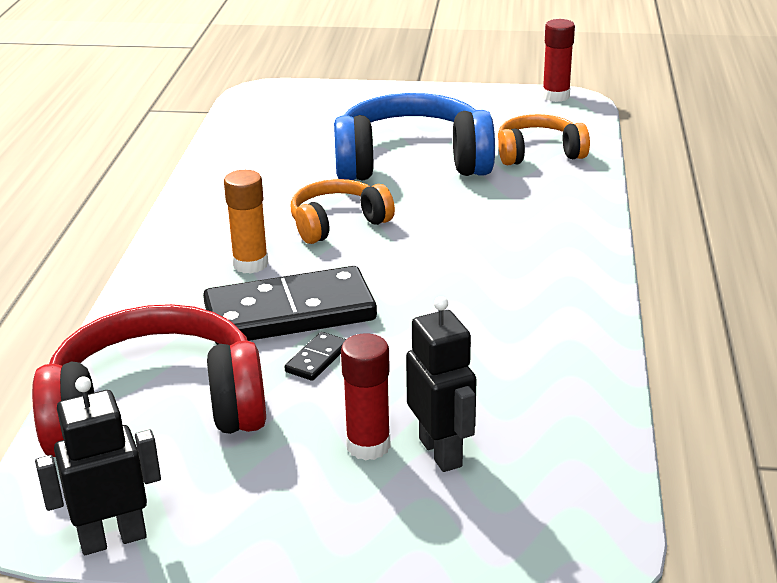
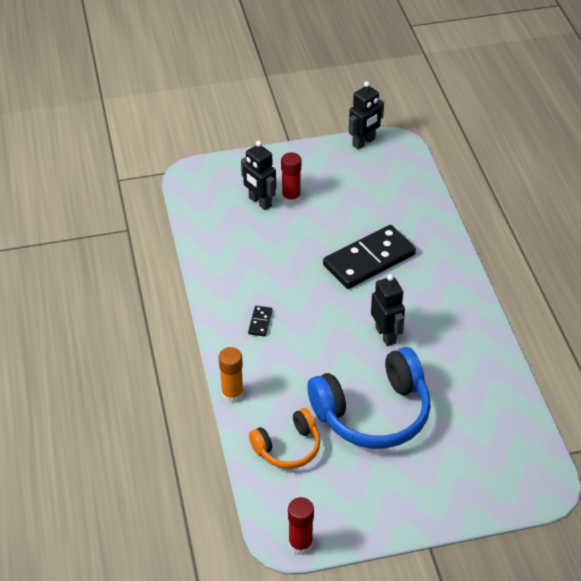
camera: 160 degrees right, 15 degrees up
red headphones [32,304,266,457] -> none
orange glue stick [224,170,269,274] -> orange glue stick moved to [219,347,244,403]
black domino [284,332,346,381] -> black domino moved to [248,306,272,336]
orange headphones [290,179,395,244] -> black robot [371,274,405,346]

